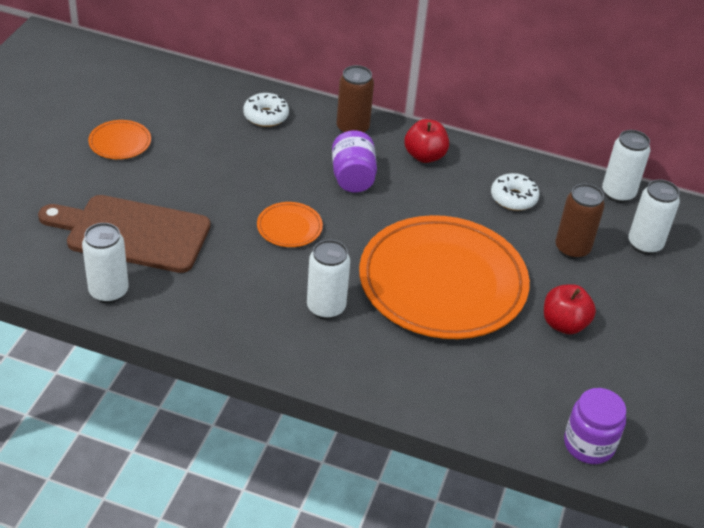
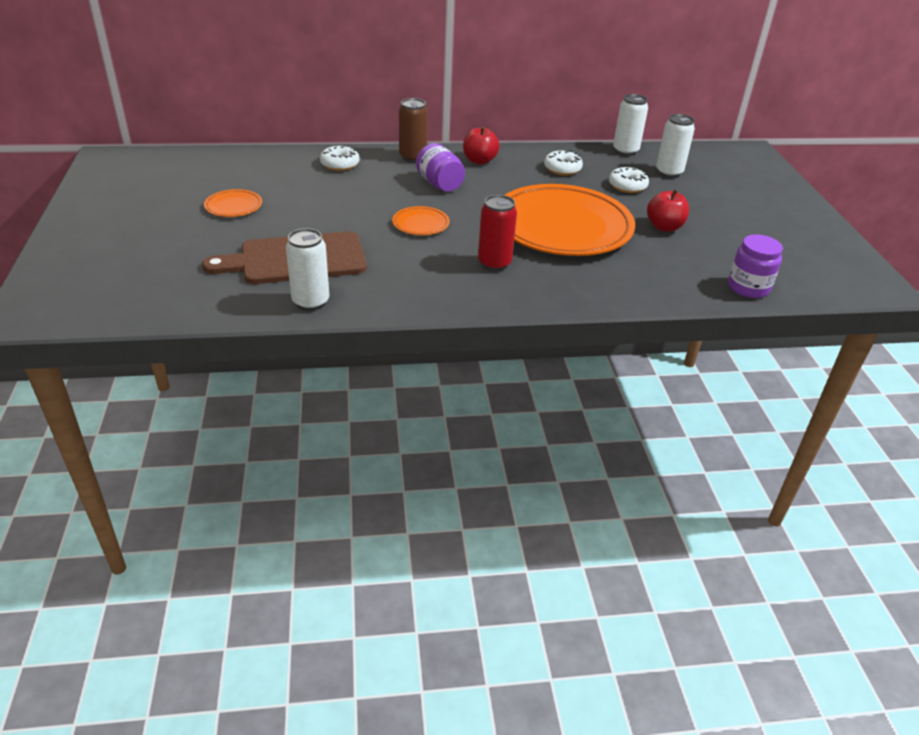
camera: 25 degrees left, 5 degrees down
white can [307,240,350,319] -> red can [478,195,517,271]
brown can [555,184,605,259] -> white donut [609,167,649,193]

